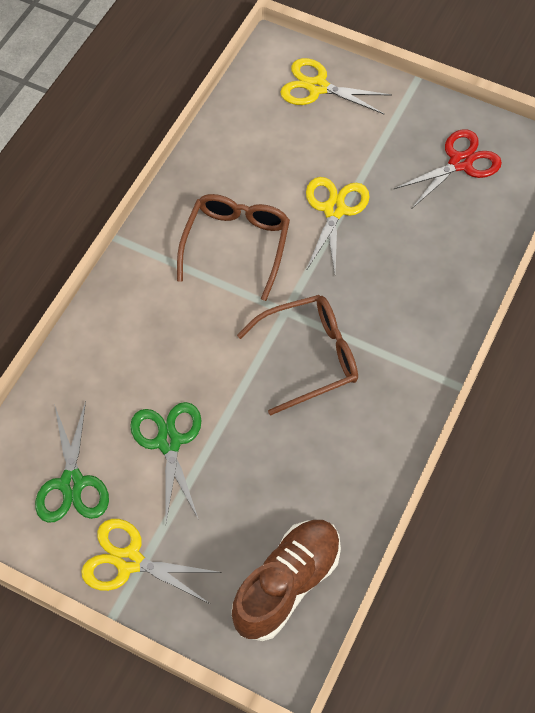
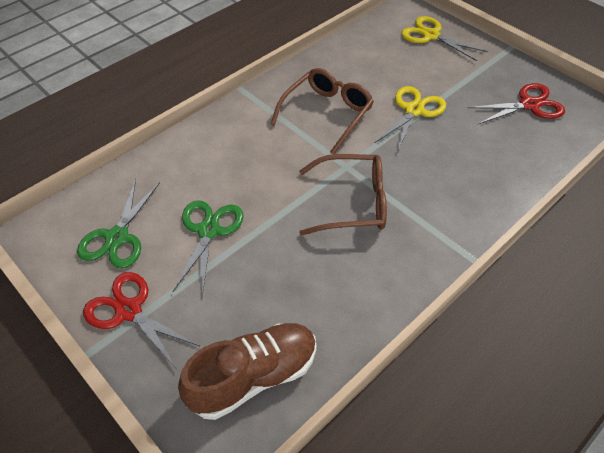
camera: 20 degrees right, 10 degrees down
yellow scissors [81,519,222,604] -> red scissors [83,272,200,368]

